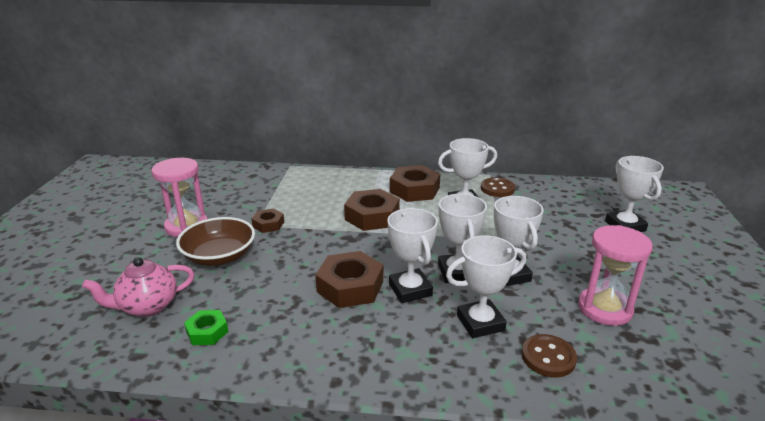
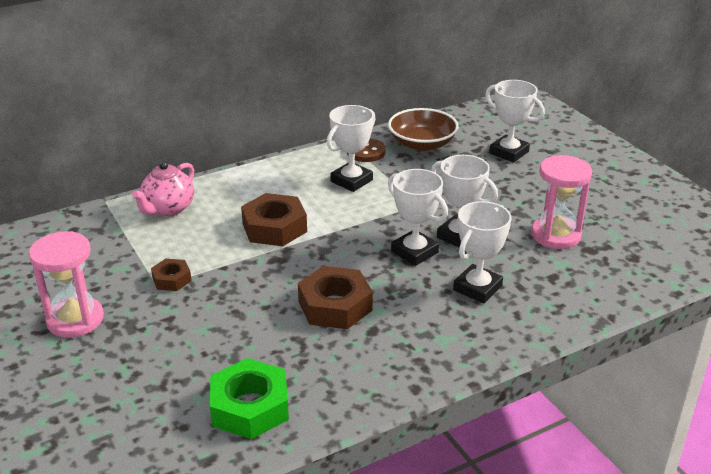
camera: 35 degrees left, 5 degrees up
pink teapot [82,257,194,317] -> pink teapot moved to [132,161,194,216]
brown bowl [176,217,255,266] -> brown bowl moved to [388,108,459,151]
green nut [184,310,228,345] -> green nut [210,358,289,439], size x1.81
white trophy [387,208,438,303] -> none
brown nut [390,165,440,202] -> none
brown button [522,334,577,377] -> none

